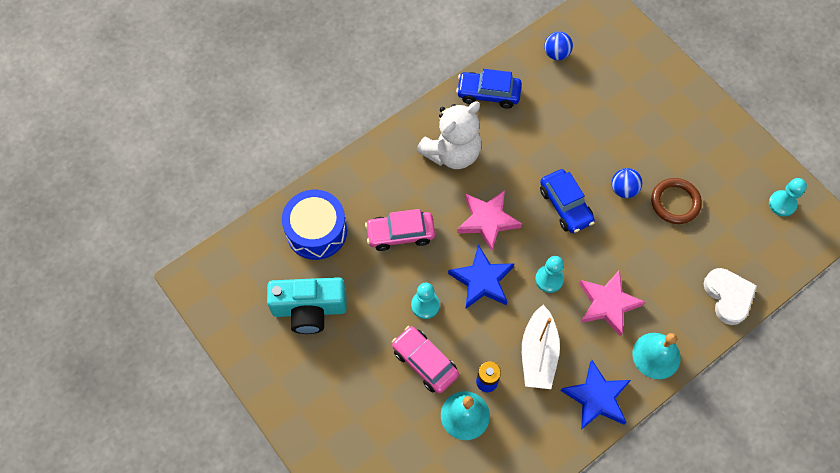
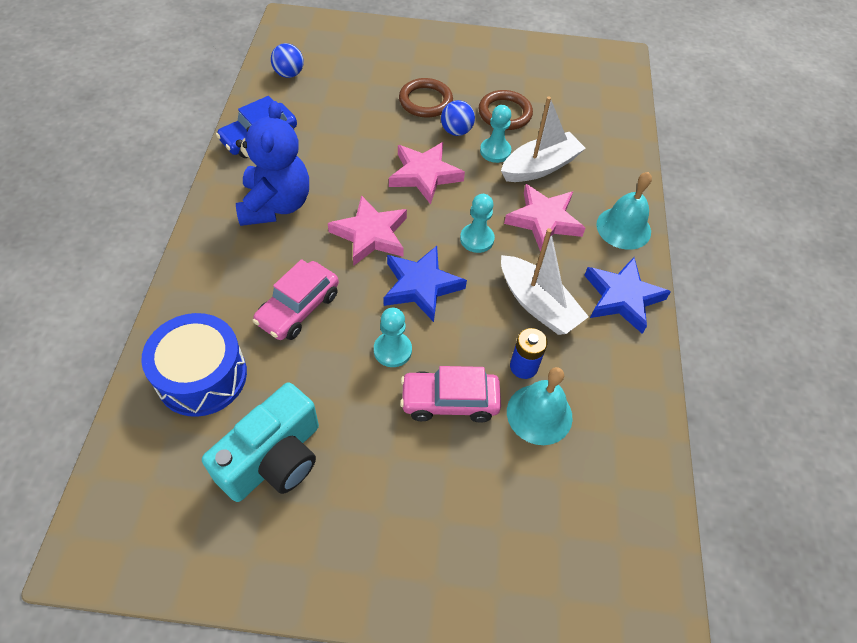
camera: 50 degrees left, 10 degrees down
white teddy bear [417,102,482,169] -> blue teddy bear [236,101,309,226]
blue car [540,169,595,233] -> pink star [389,142,465,204]
white heart [704,268,757,325] -> none
turquoise pawn [769,178,807,217] -> turquoise pawn moved to [480,105,511,163]
none -> brown ring [399,78,453,118]
none -> white boat [501,96,586,182]

